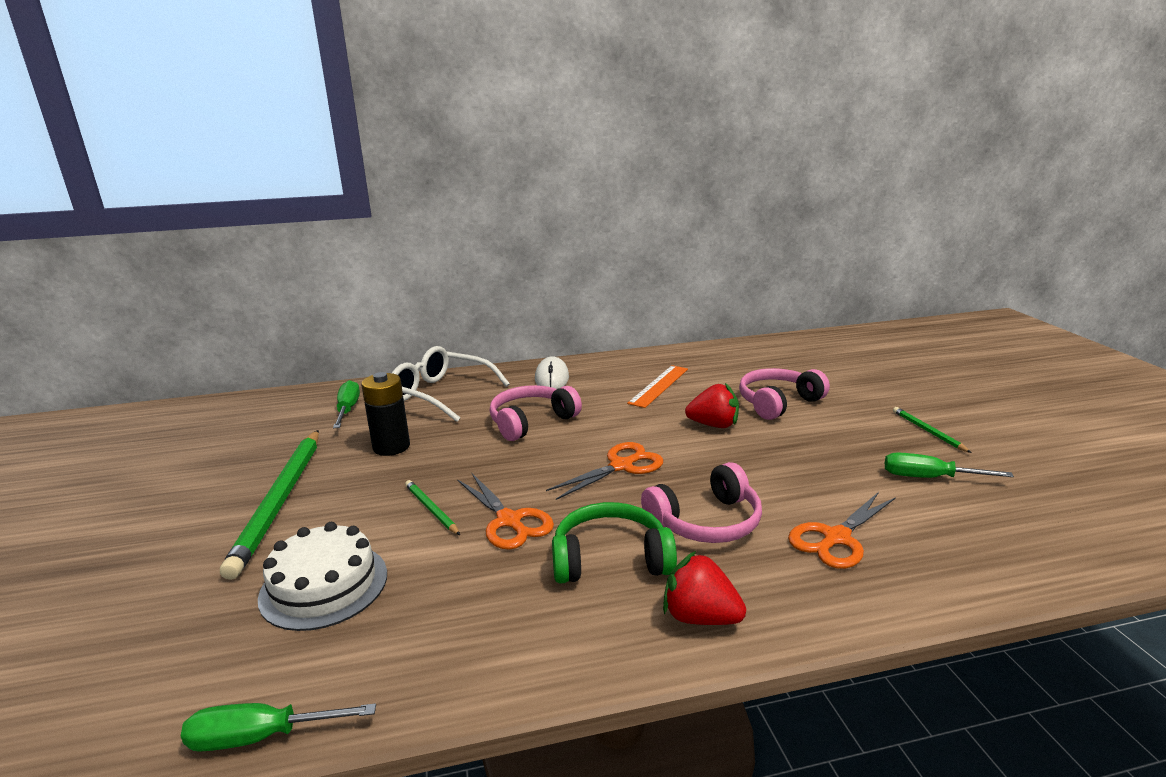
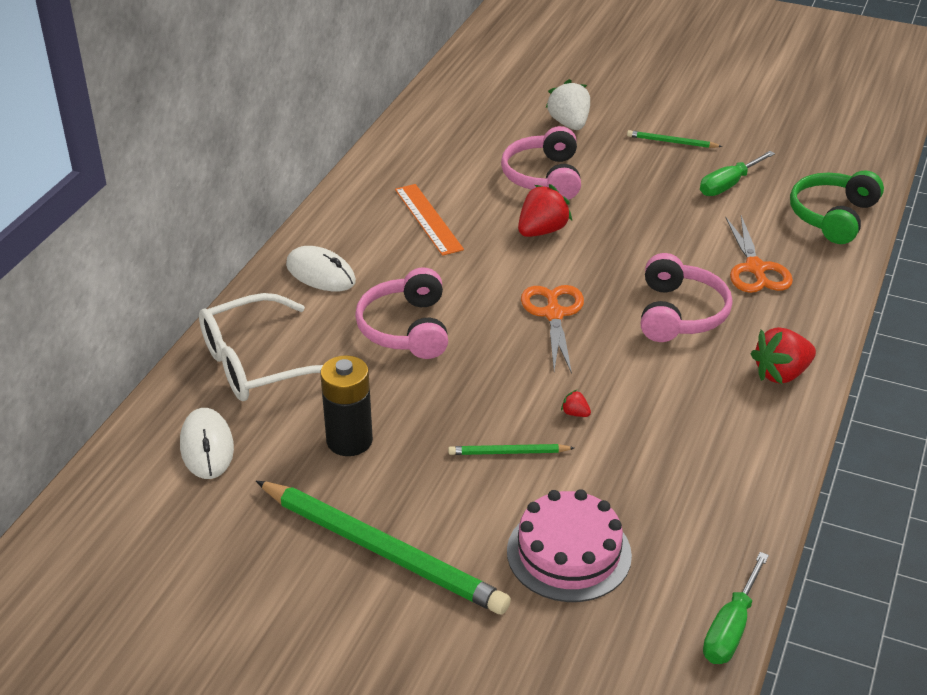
camera: 55 degrees left, 15 degrees up
white cake [258,522,387,631] -> pink cake [507,489,632,602]
green screwdriver [333,380,360,428] -> white mouse [180,408,234,479]
orange scissors [457,473,554,550] -> red strawberry [561,390,591,417]
green headphones [552,502,677,583] -> green headphones moved to [790,170,884,244]
none -> white strawberry [546,79,590,130]

